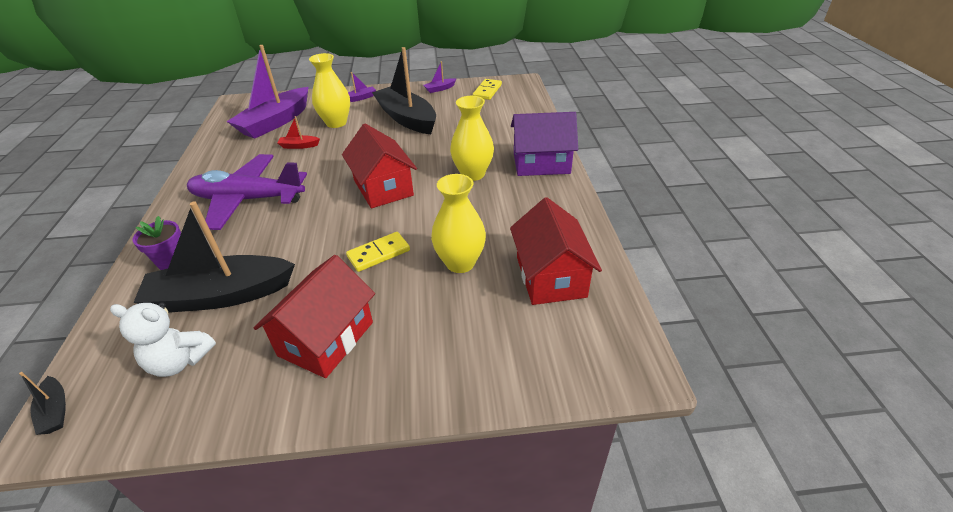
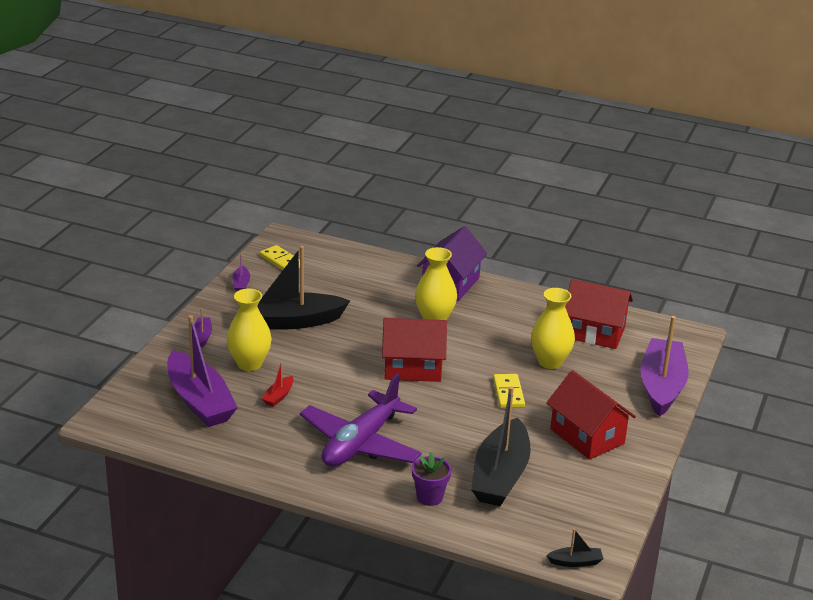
camera: 65 degrees left, 10 degrees down
white teddy bear [110,302,216,377] -> none
none -> purple boat [640,316,689,417]

